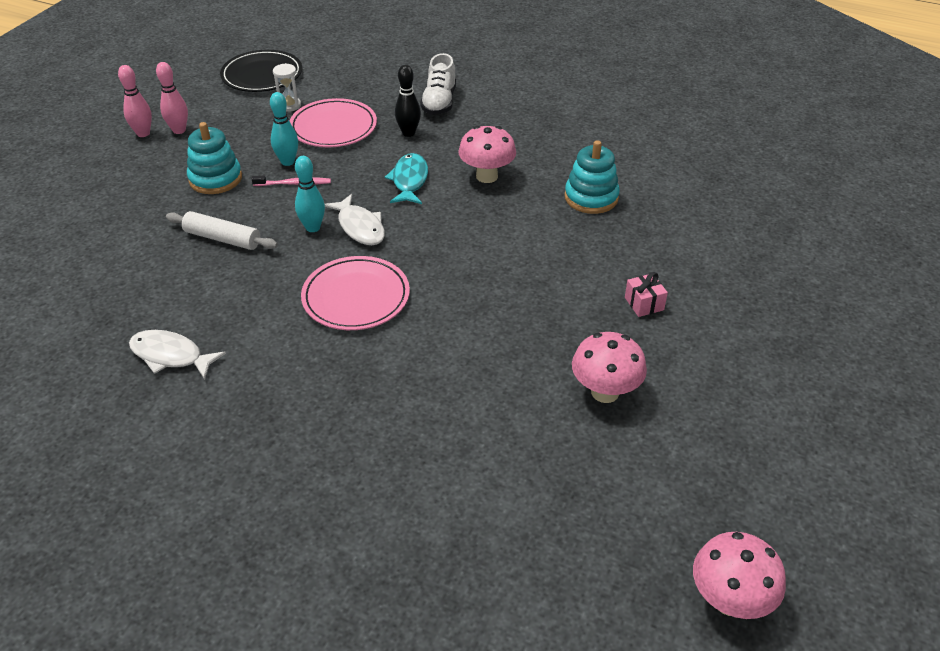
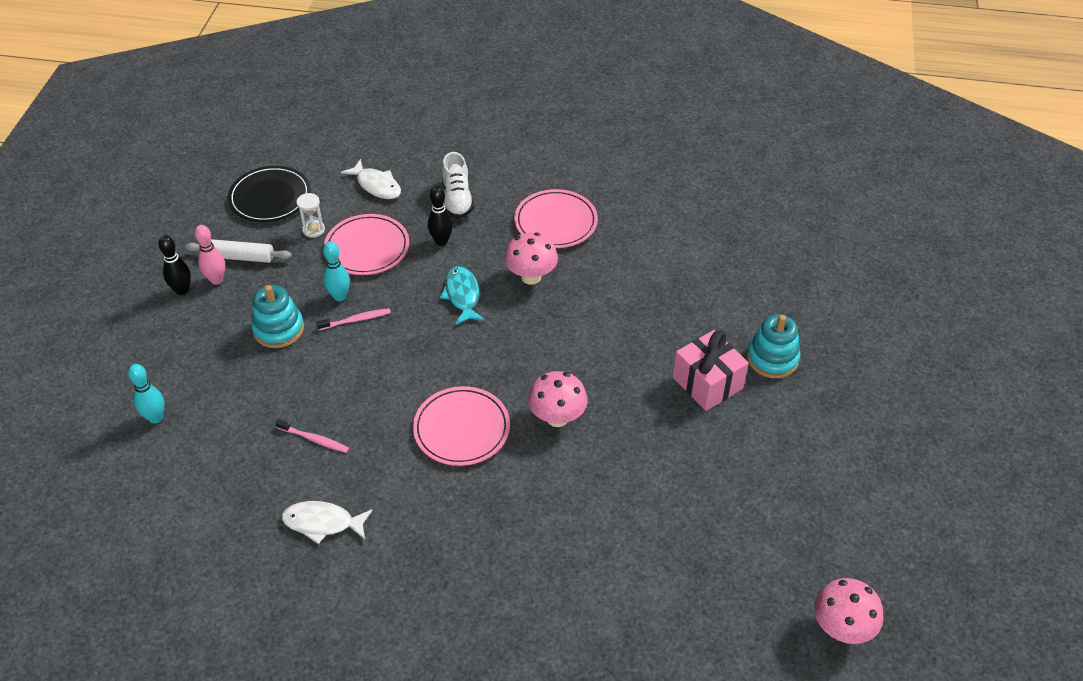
camera: 15 degrees left, 5 degrees up
pink bowling pin [118,65,152,137] -> black bowling pin [158,235,191,295]
white rolling pin [166,211,278,250] -> white rolling pin moved to [185,239,292,263]
turquoise bowling pin [295,156,325,232] -> turquoise bowling pin moved to [128,364,165,423]
white fish [325,194,385,245] -> white fish moved to [341,159,401,199]
turquoise stacking toy [565,140,620,214] -> turquoise stacking toy moved to [747,314,801,378]
pink mushroom [572,332,647,403] -> pink mushroom moved to [528,371,588,427]
pink gift [625,272,668,317] -> pink gift [673,330,749,411], size x1.98
none -> pink toothbrush [275,419,349,453]
none -> pink plate [514,189,598,248]

